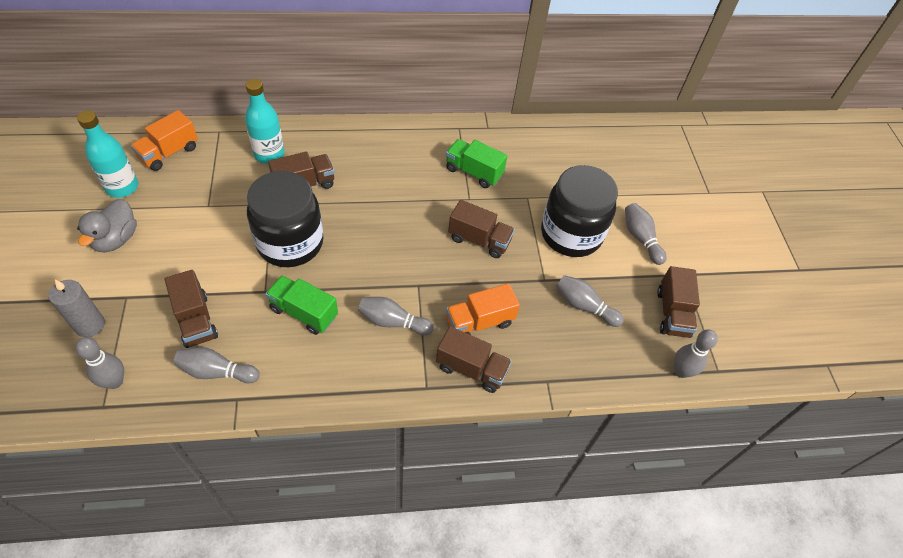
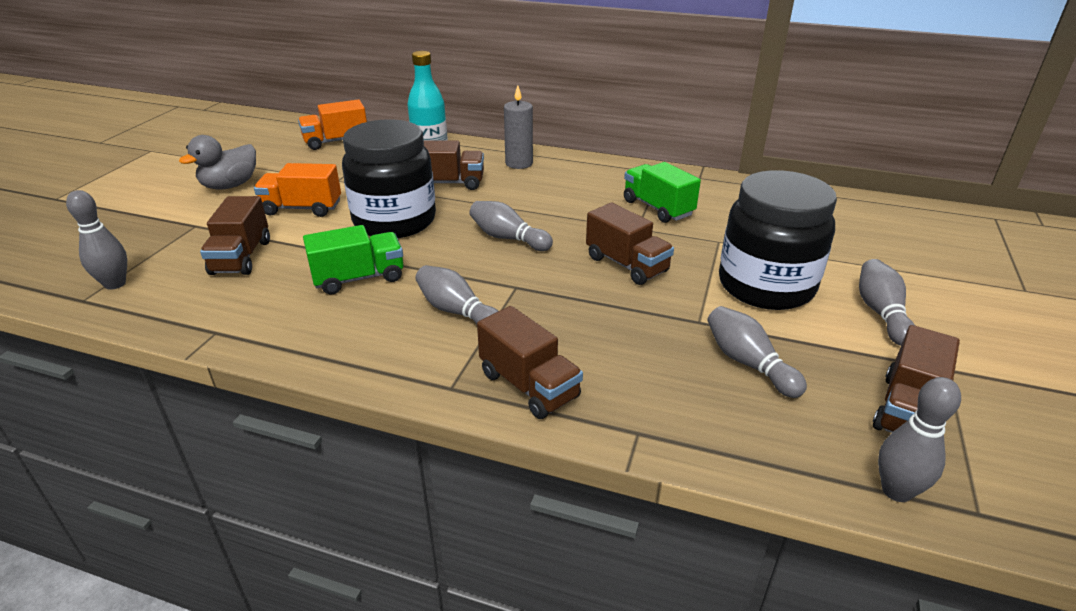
camera: 30 degrees right, 20 degrees down
grey candle [48,280,105,337] -> grey candle moved to [504,85,533,169]
turquoise bottle [77,110,138,198] -> none
grey bowling pin [174,347,260,383] -> grey bowling pin moved to [470,201,553,251]
green truck [265,275,338,335] -> green truck turned 105 degrees clockwise [303,225,403,294]
orange truck [446,283,520,335] -> orange truck moved to [254,163,341,217]

